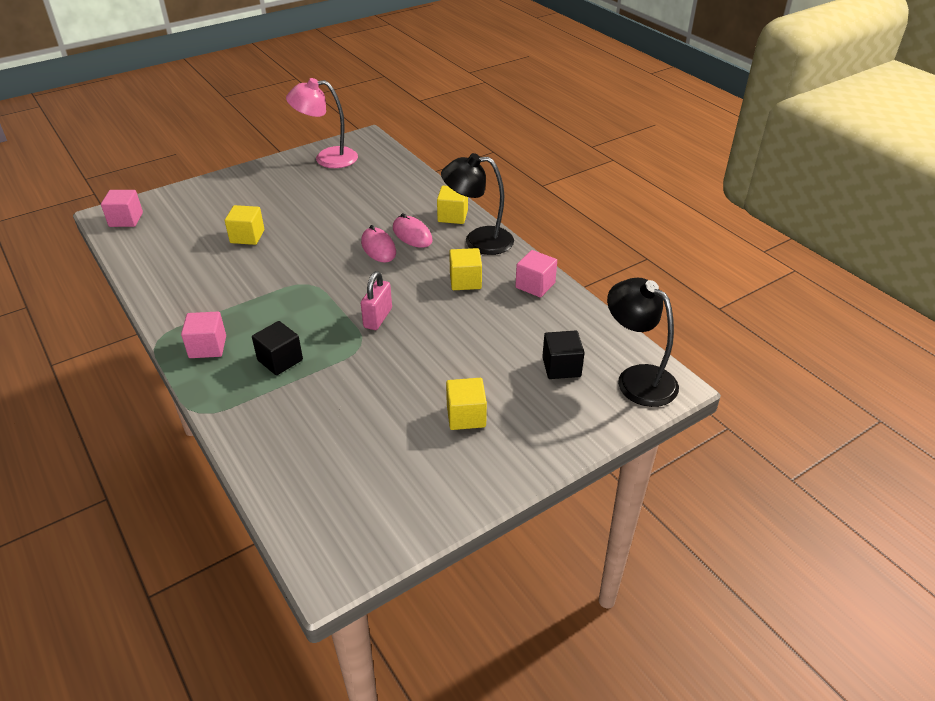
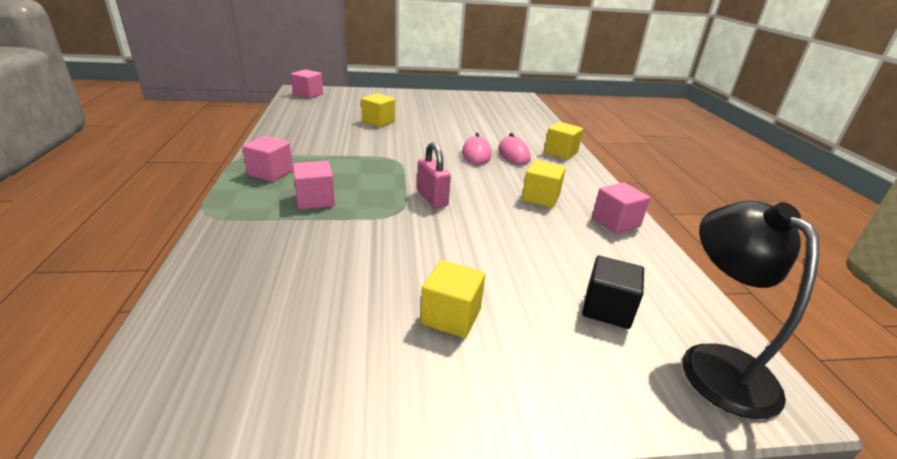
camera: 25 degrees right, 10 degrees down
black cube [252,321,303,375] -> pink cube [293,161,335,210]
pink lamp [286,78,358,168] -> none
pink padlock [361,271,392,330] -> pink padlock turned 75 degrees counterclockwise [417,142,451,208]
black lamp [441,153,514,255] -> none

